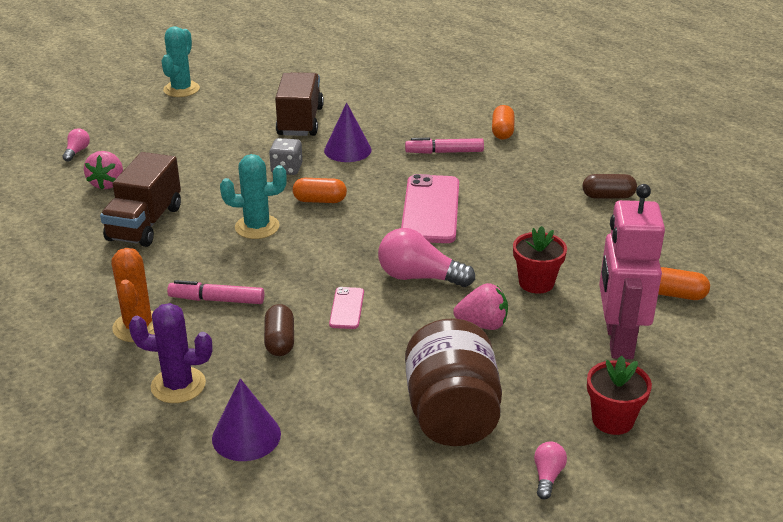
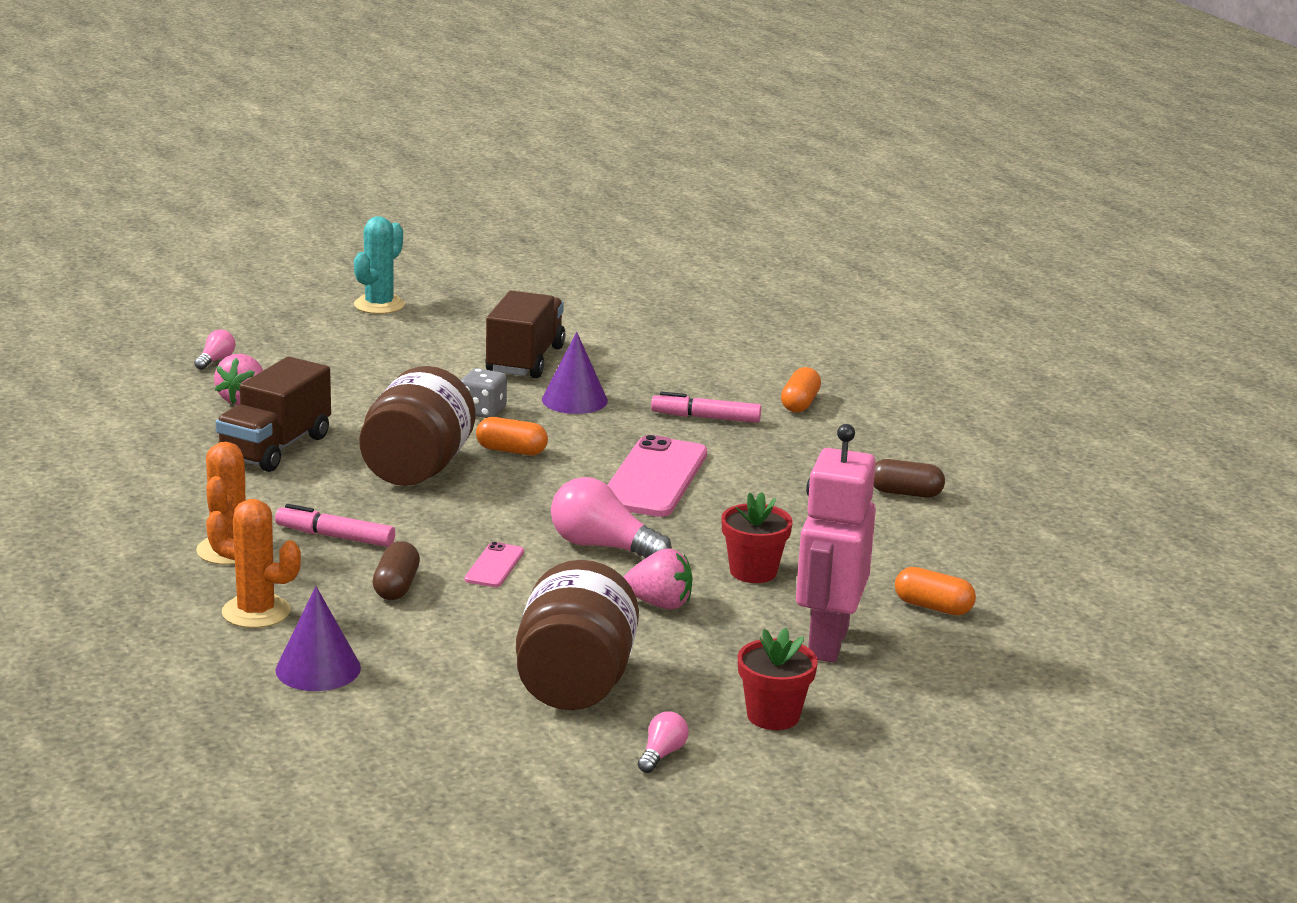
camera: 10 degrees right, 10 degrees down
purple cactus [129,303,212,403] -> orange cactus [206,499,301,628]
turquoise cactus [220,154,287,239] -> brown jar [359,366,475,486]

